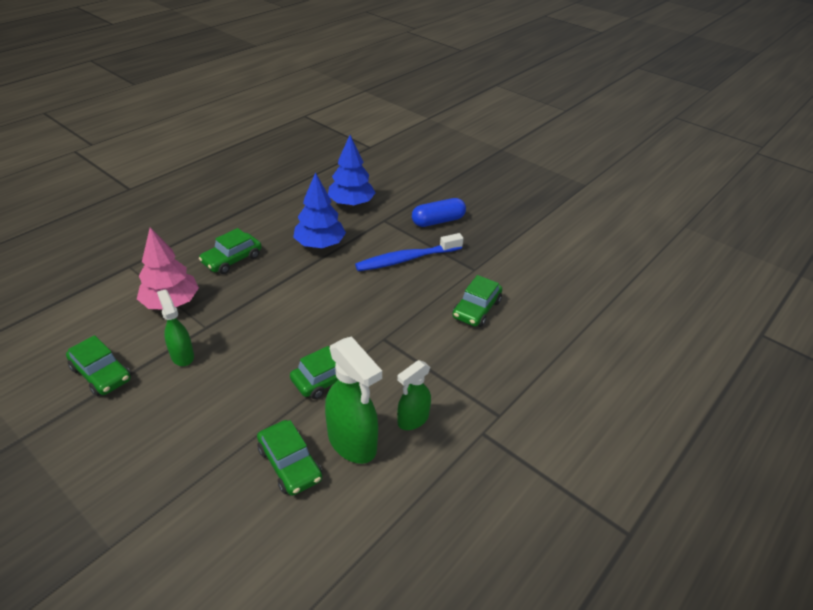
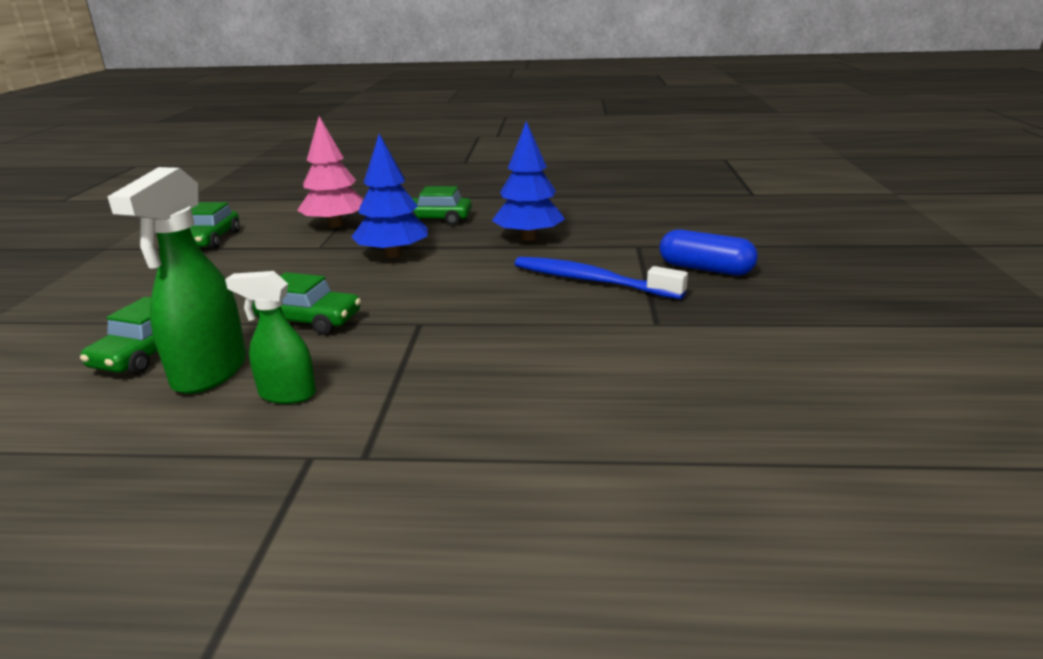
camera: 55 degrees right, 15 degrees down
green spray bottle [157,289,194,366] -> none
blue tree [328,135,376,207] -> blue tree moved to [352,134,428,258]
green car [452,275,502,327] -> none

